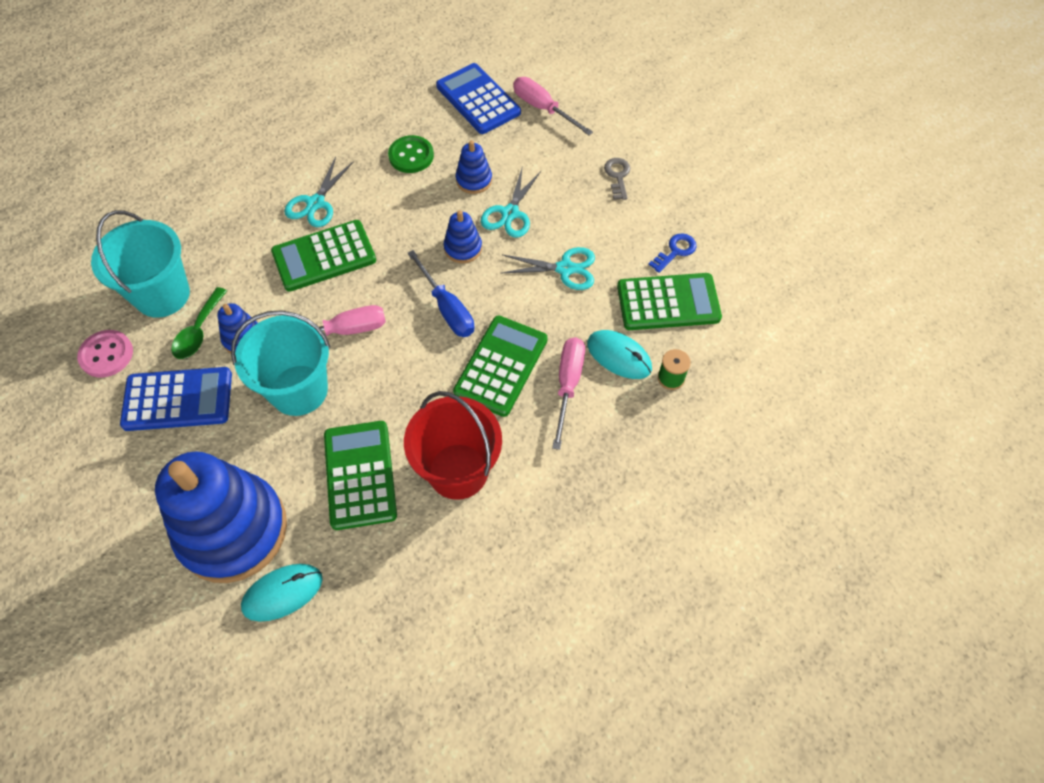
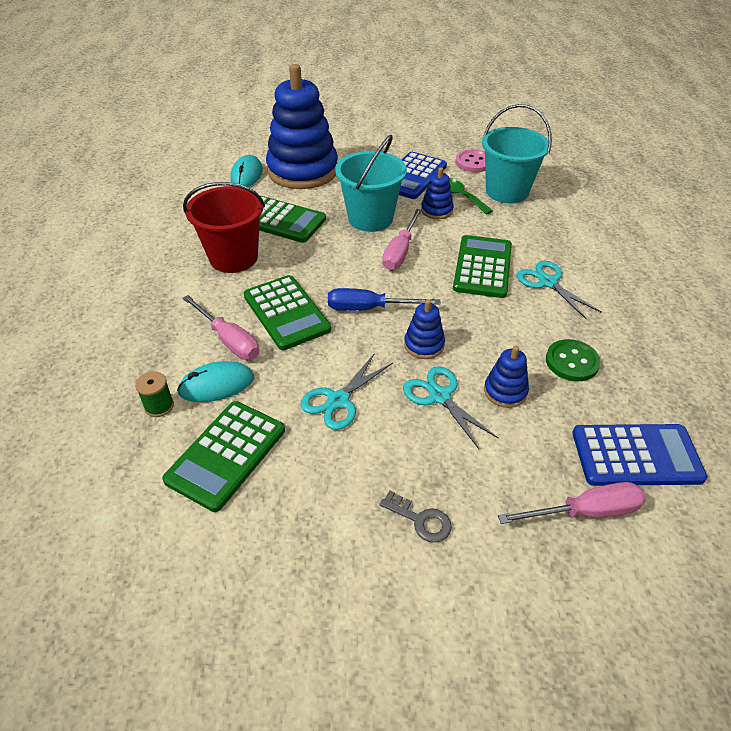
camera: 125 degrees right, 15 degrees down
blue key [648,233,697,273] -> none

